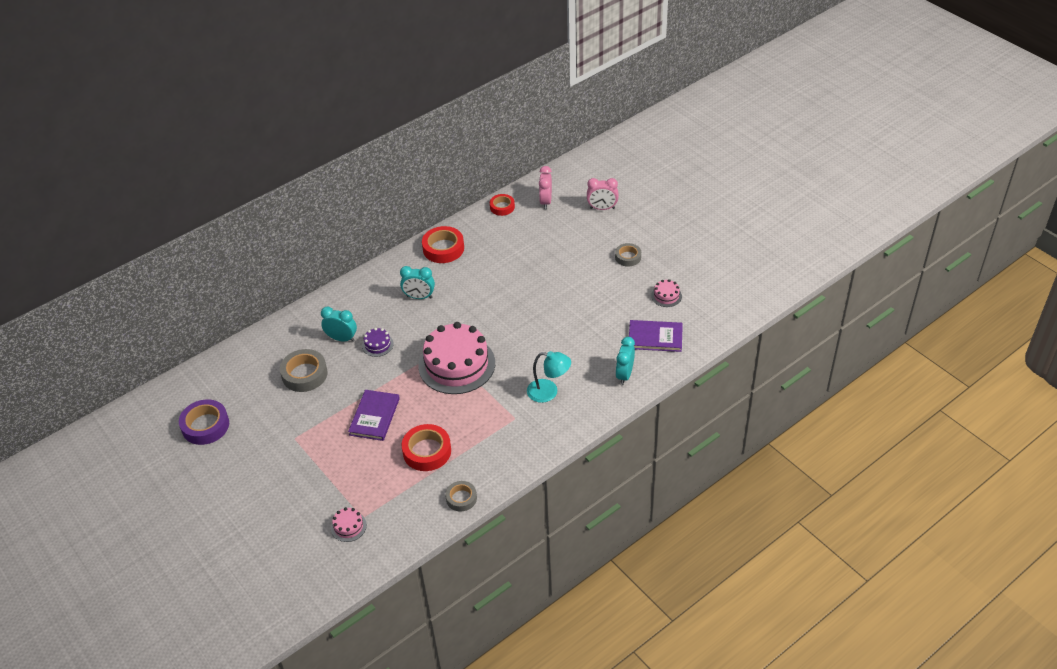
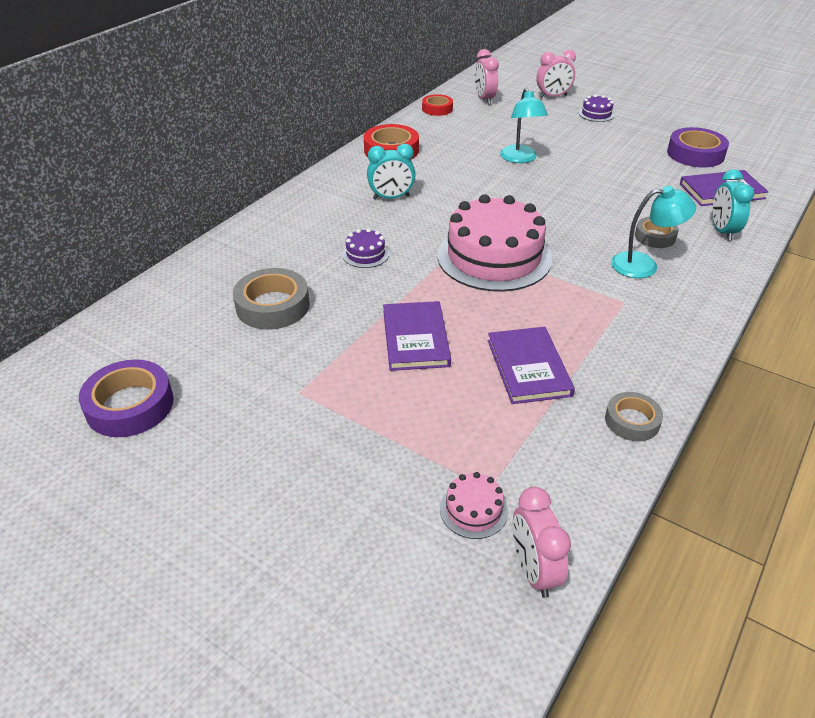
camera: 20 degrees left, 5 degrees down
turquoise clock [321,306,357,342] -> none
red tape [402,424,451,471] -> purple book [488,327,575,404]
grey tape [615,243,641,267] -> grey tape moved to [635,217,679,248]
pink cake [651,279,682,307] -> purple tape [667,127,729,168]
none -> turquoise lamp [500,88,548,163]
none -> pink clock [512,487,571,598]
none -> purple cake [579,94,615,122]

